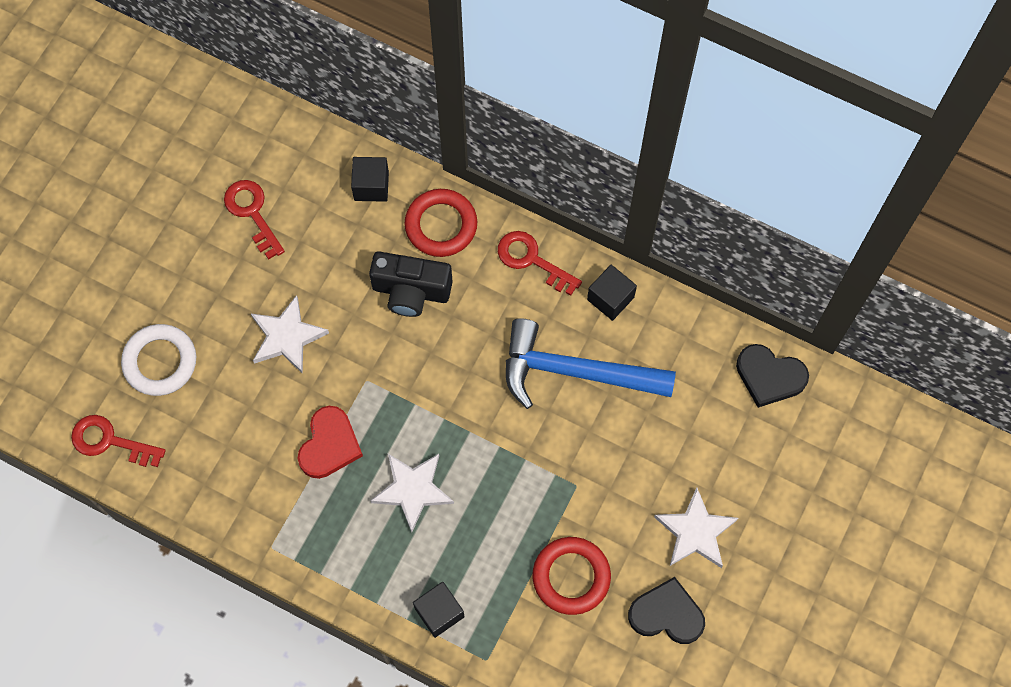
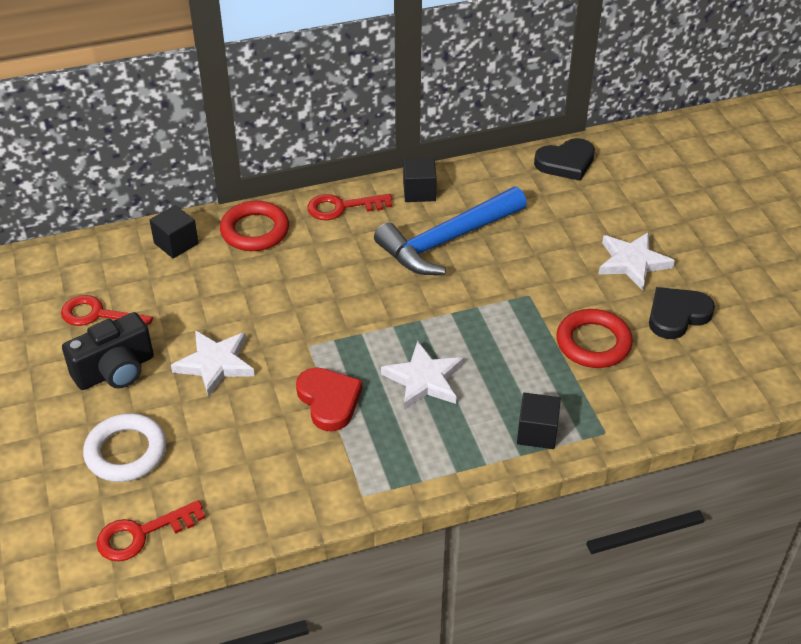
camera: 45 degrees left, 25 degrees down
black camera [369,251,453,317] -> black camera moved to [62,312,154,390]

